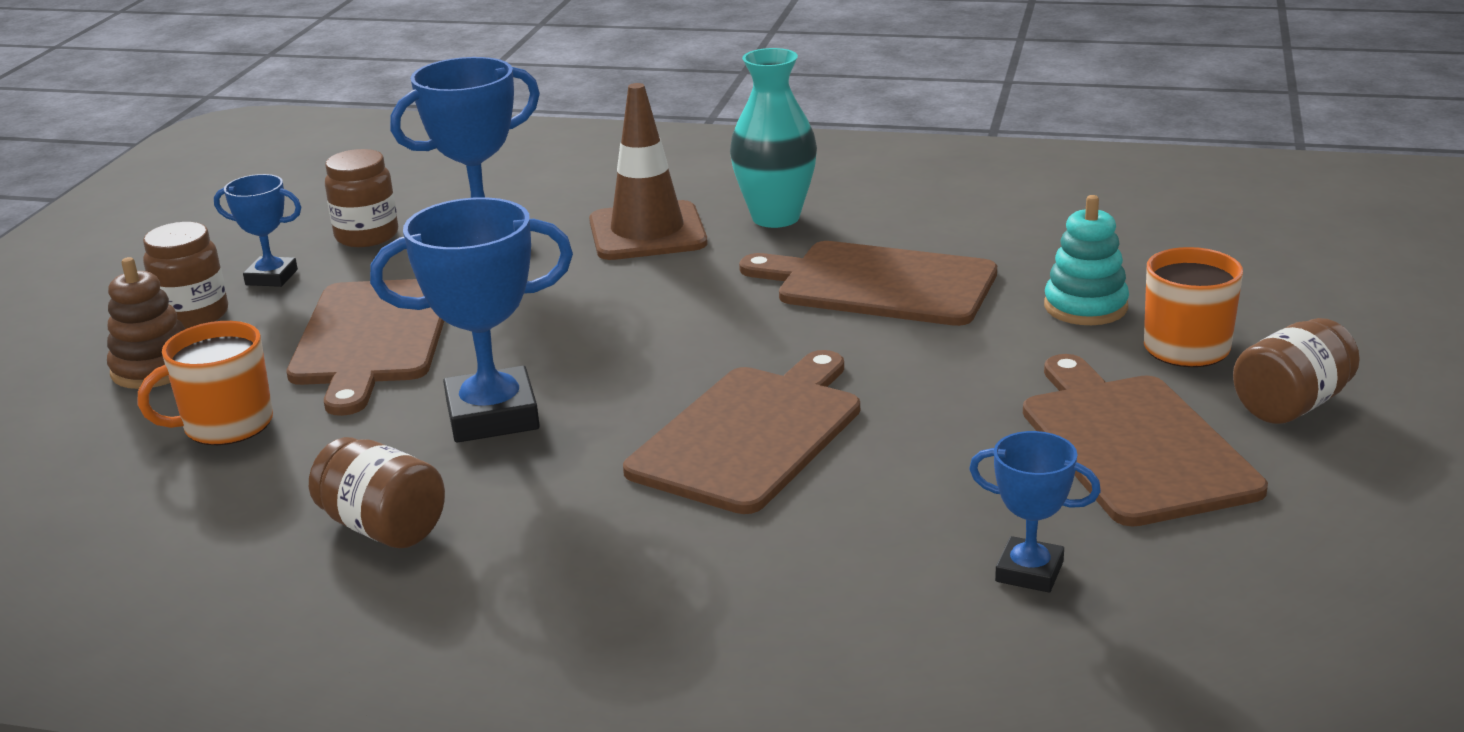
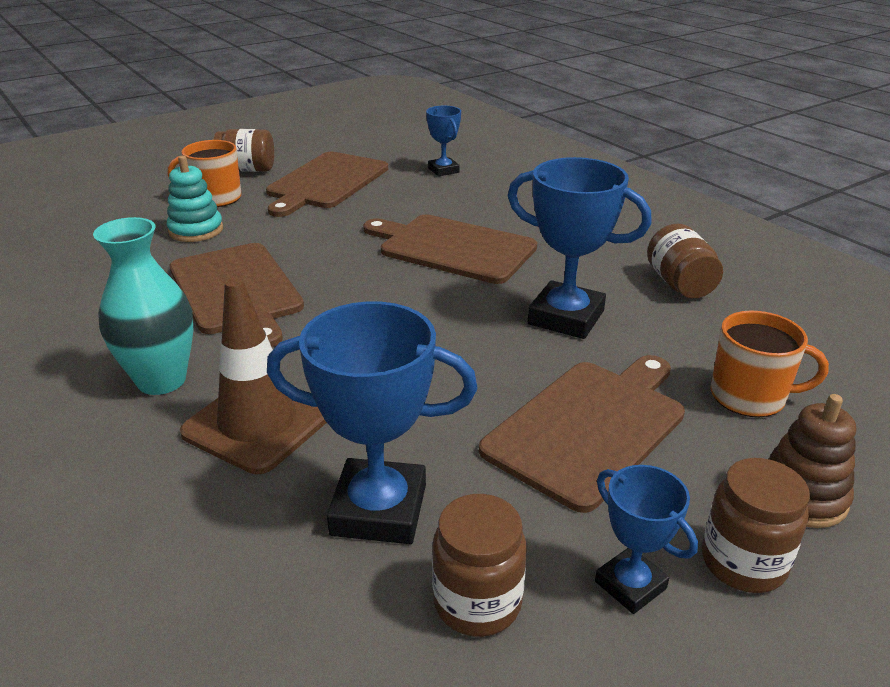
camera: 140 degrees left, 5 degrees up
brown cutting board [623,350,860,514] -> brown cutting board turned 45 degrees clockwise [363,215,537,284]

